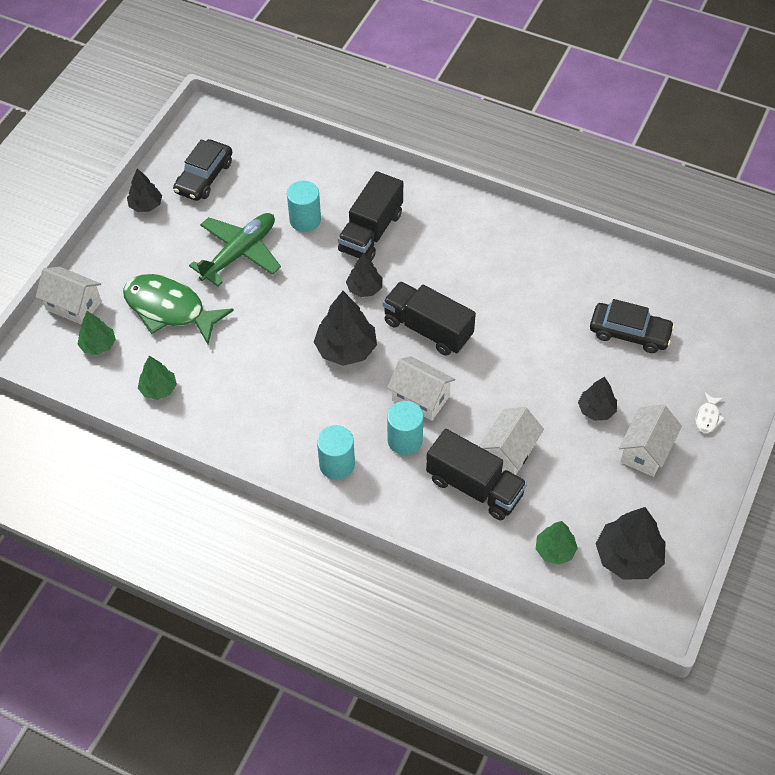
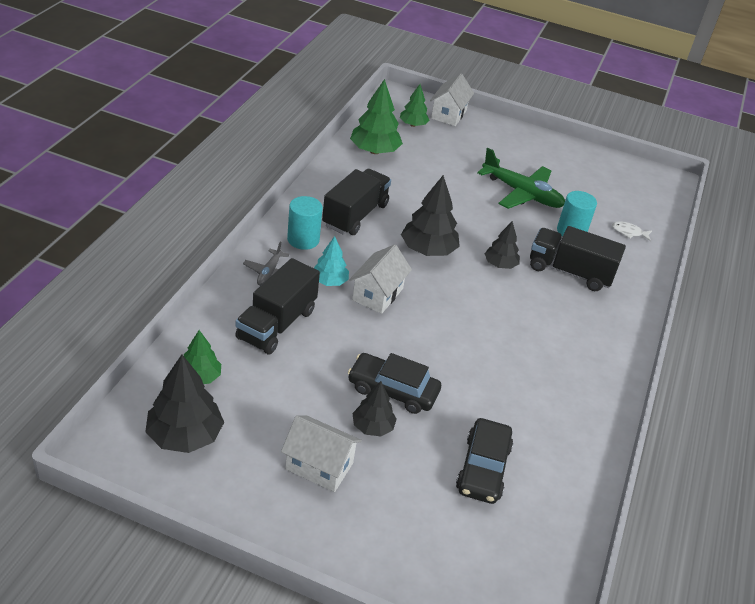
camera: 80 degrees right, 15 degrees down
green fish [123,274,234,344] -> none
black tree [127,169,162,212] -> none
green tree [138,356,177,400] -> green tree [350,79,403,154], size x1.65
black car [173,139,232,201] -> black car moved to [348,353,441,414]
black truck [383,281,476,356] -> black truck moved to [322,169,391,235]
turquoise cylinder [387,401,423,455] -> turquoise tree [314,236,349,286]
white house [479,407,544,475] -> none
white fish [695,392,725,433] -> white fish moved to [612,221,652,241]
none -> grey plane [243,242,289,286]

